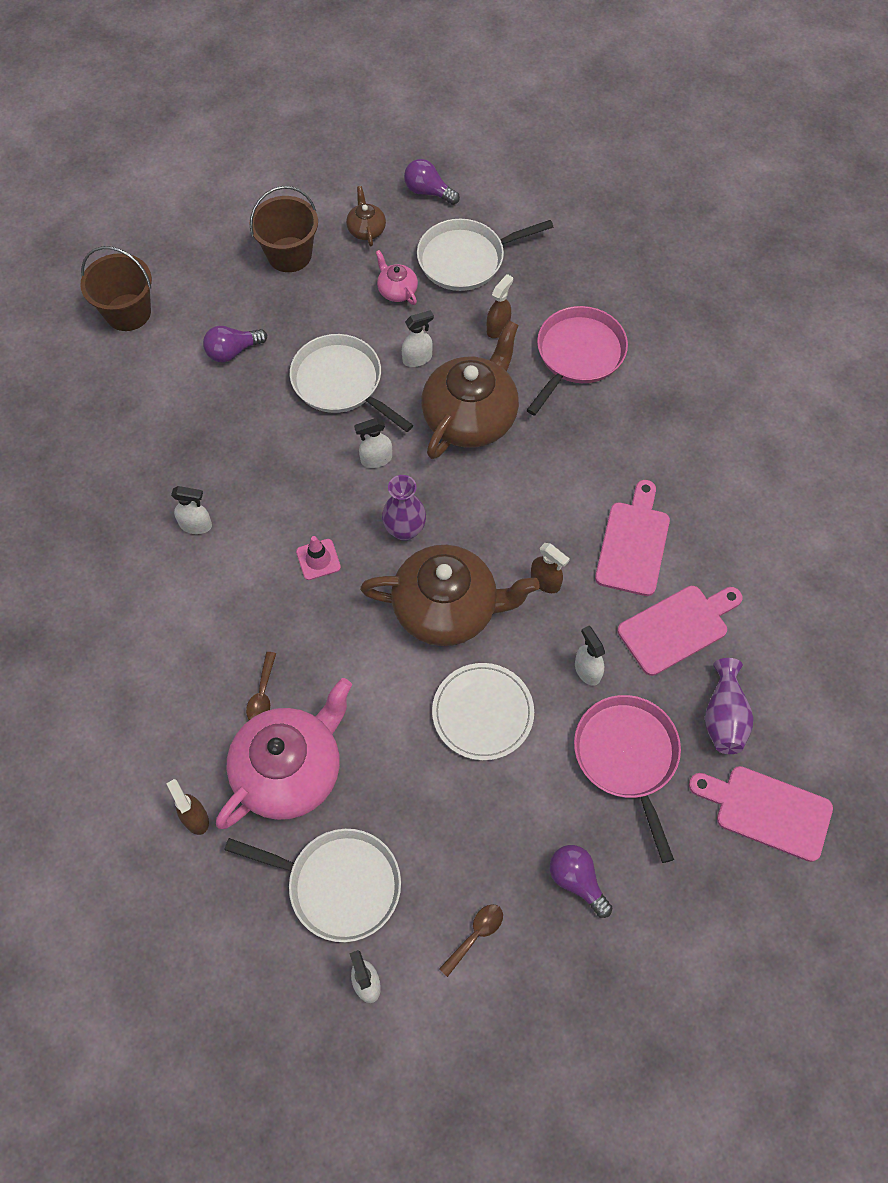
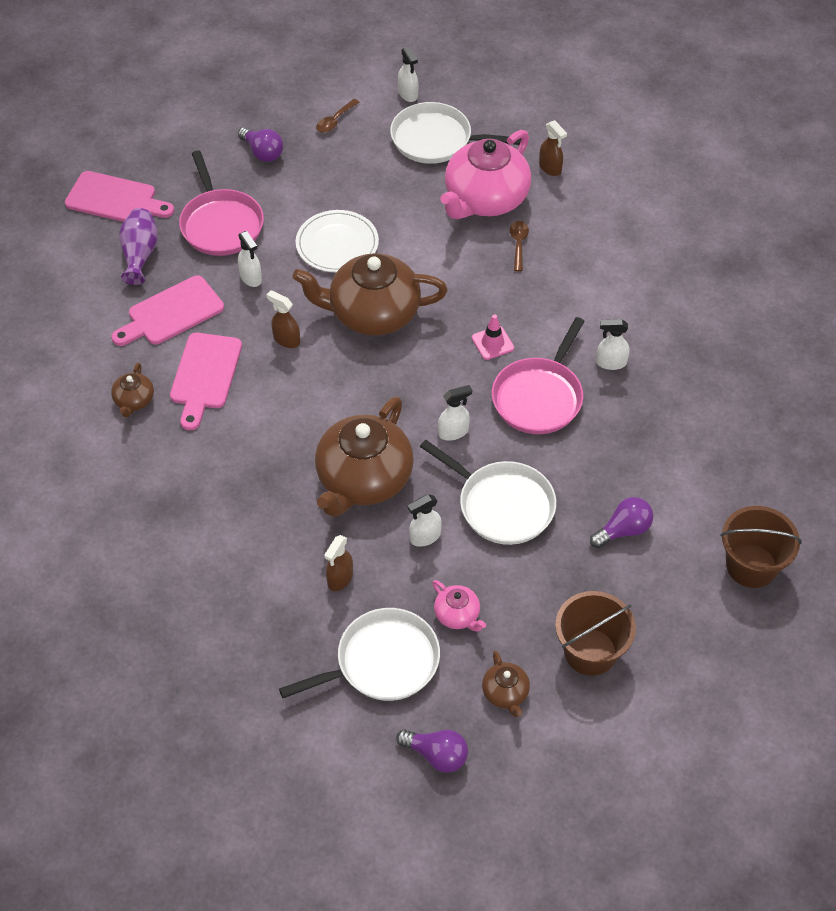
camera: 175 degrees right, 10 degrees down
purple vase [382,475,426,541] -> none
pink pan [527,306,628,416] -> pink pan moved to [492,317,585,434]
none -> brown teapot [111,363,154,417]

